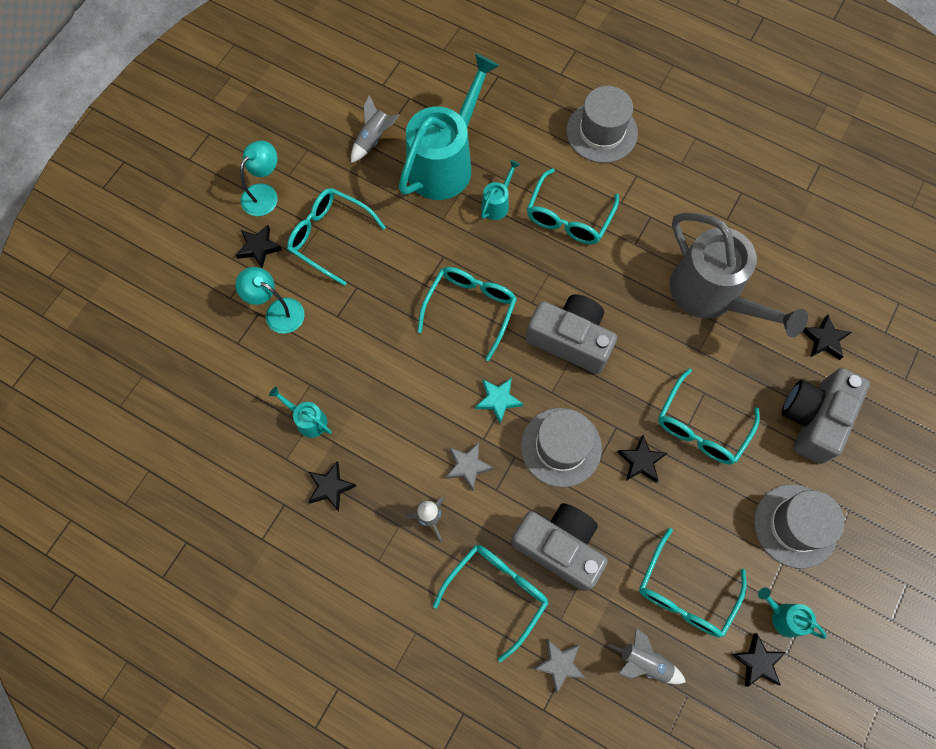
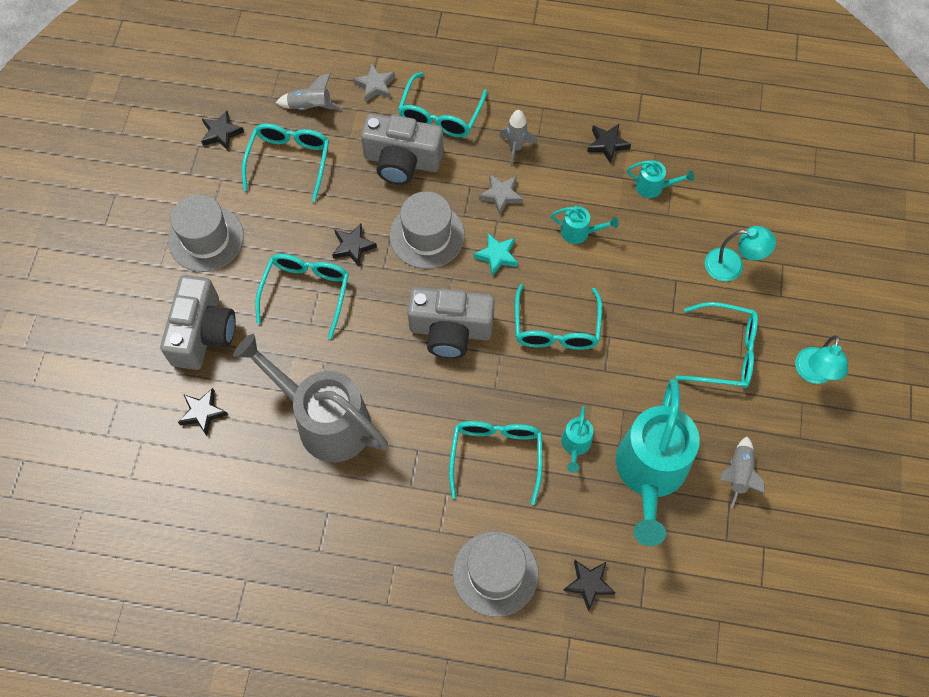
camera: 160 degrees right, 5 degrees down
black star [235,225,282,268] -> black star moved to [563,560,616,611]
turquoise watering can [758,588,826,639] -> turquoise watering can moved to [551,206,619,244]

